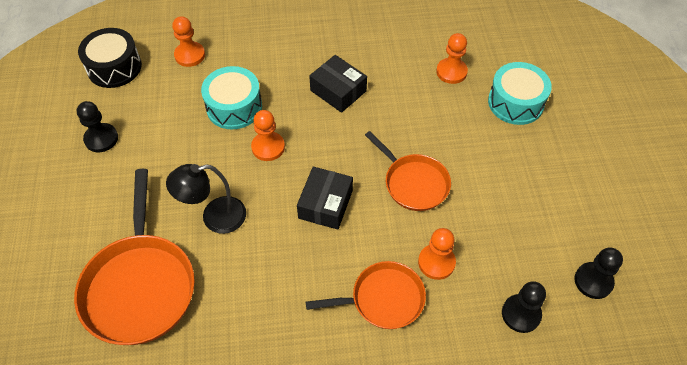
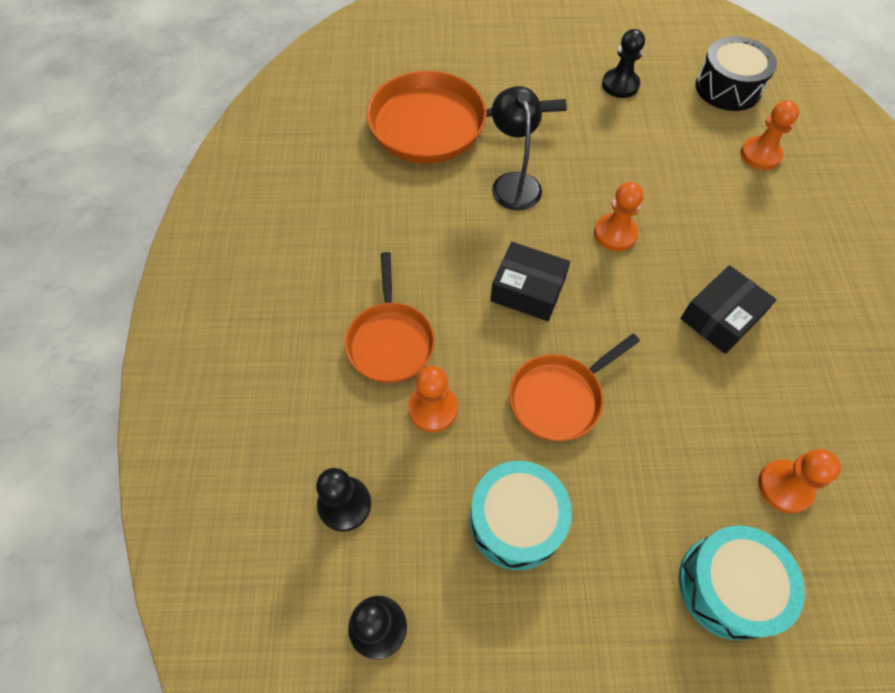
camera: 95 degrees right, 5 degrees up
turquoise drum [201,66,262,129] -> turquoise drum moved to [470,461,572,570]

